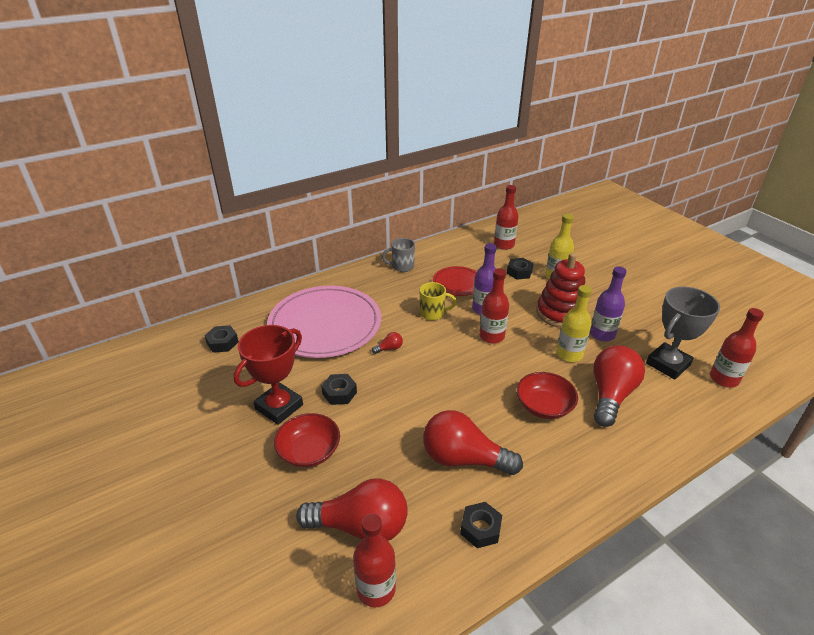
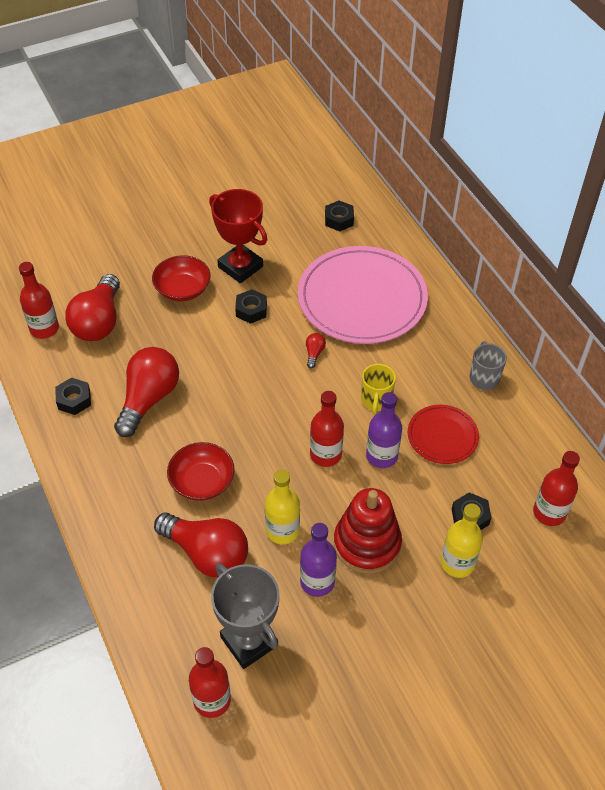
camera: 95 degrees right, 15 degrees up
red light bulb [372,332,403,354] -> red light bulb turned 150 degrees counterclockwise [306,333,326,368]

